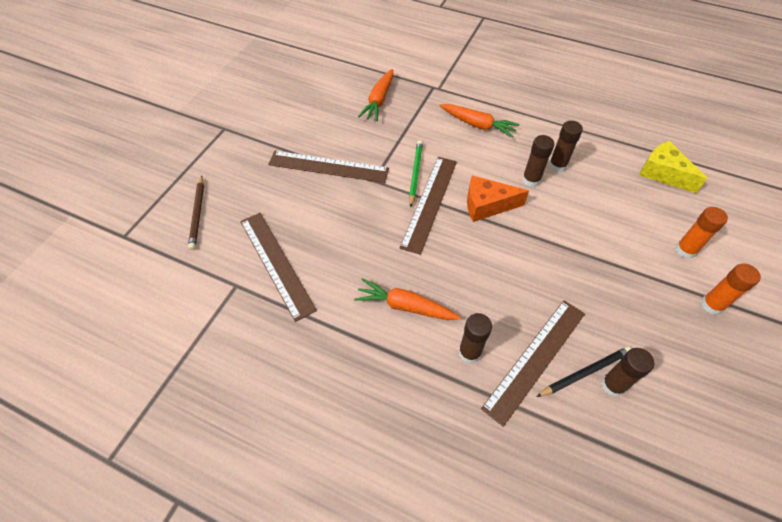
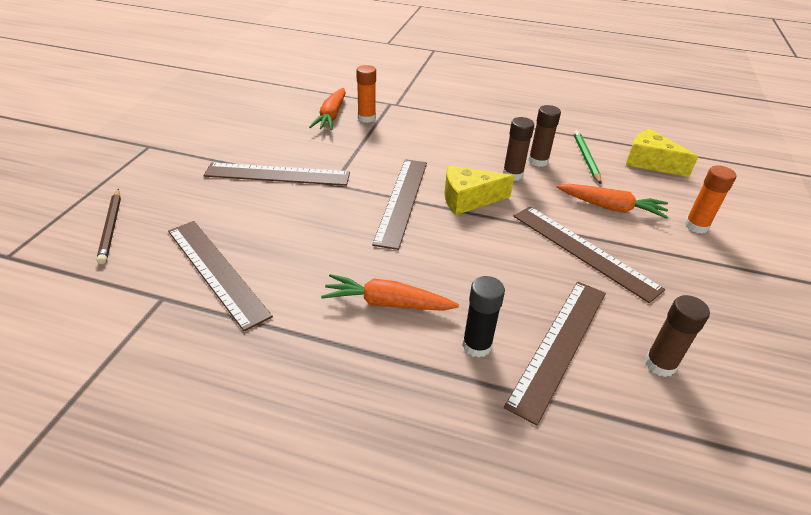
camera: 10 degrees left, 15 degrees down
green pencil [409,140,423,208] -> green pencil moved to [573,130,601,184]
orange carrot [439,104,520,138] -> orange carrot moved to [557,184,668,219]
brown glue stick [458,313,492,364] -> black glue stick [462,276,505,358]
orange cheese [467,175,529,222] -> yellow cheese [444,166,514,215]
black pencil [536,346,631,397] -> none
orange glue stick [701,263,761,315] -> orange glue stick moved to [356,65,376,123]
none -> brown ruler [513,206,665,303]

